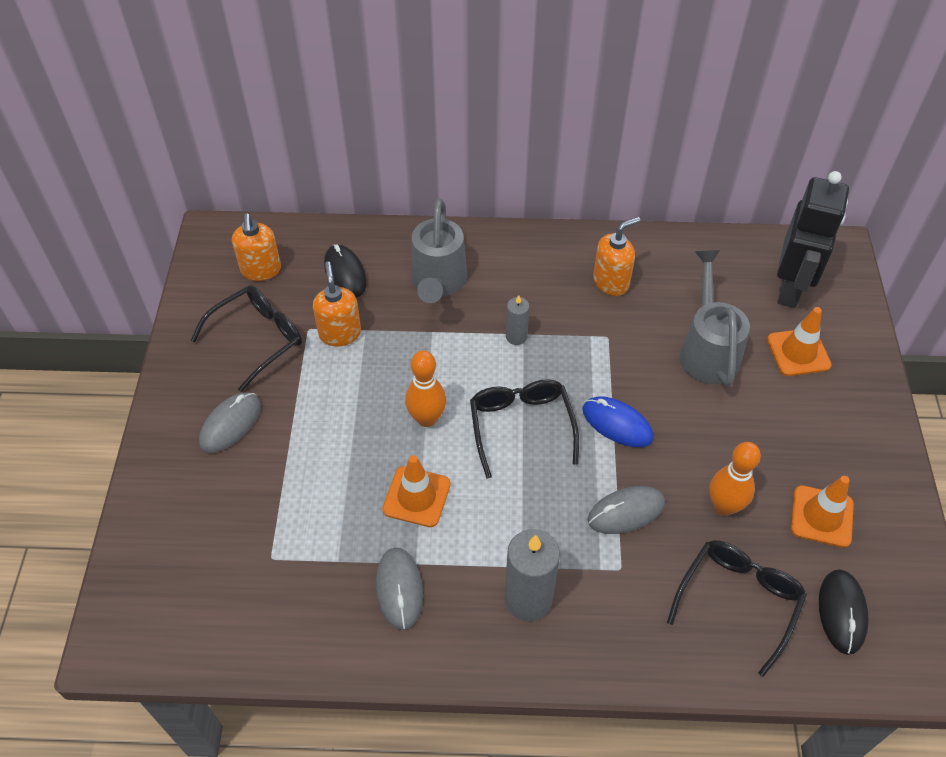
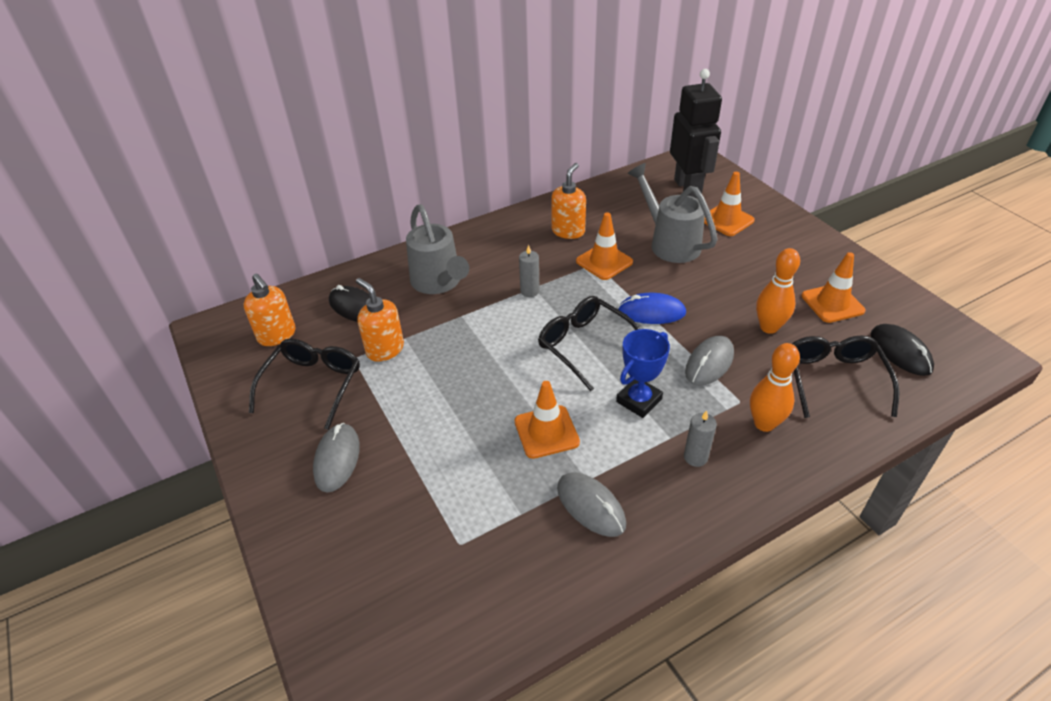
camera: 30 degrees left, 10 degrees down
orange bowling pin [405,350,446,427] -> orange bowling pin moved to [750,343,800,432]
grey candle [505,529,560,621] -> grey candle [684,410,717,467], size x0.54
none -> orange traffic cone [576,212,633,280]
none -> blue trophy [616,329,670,418]

